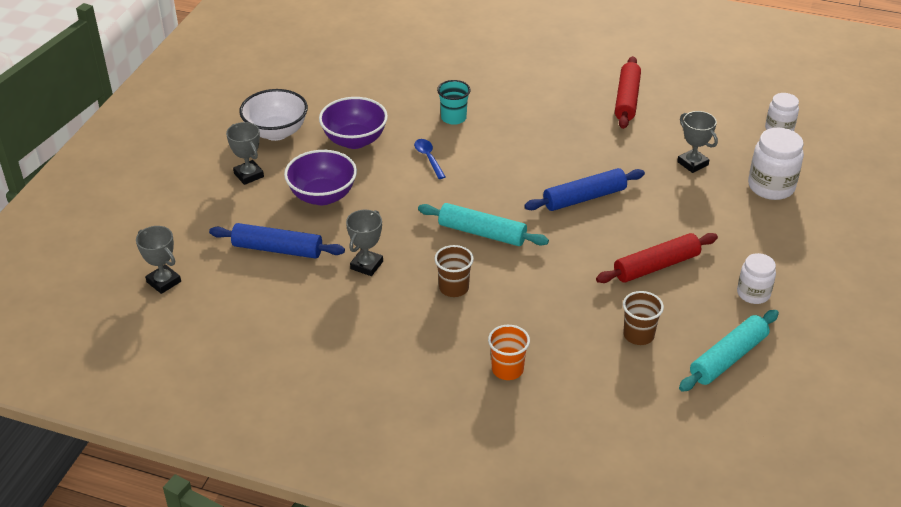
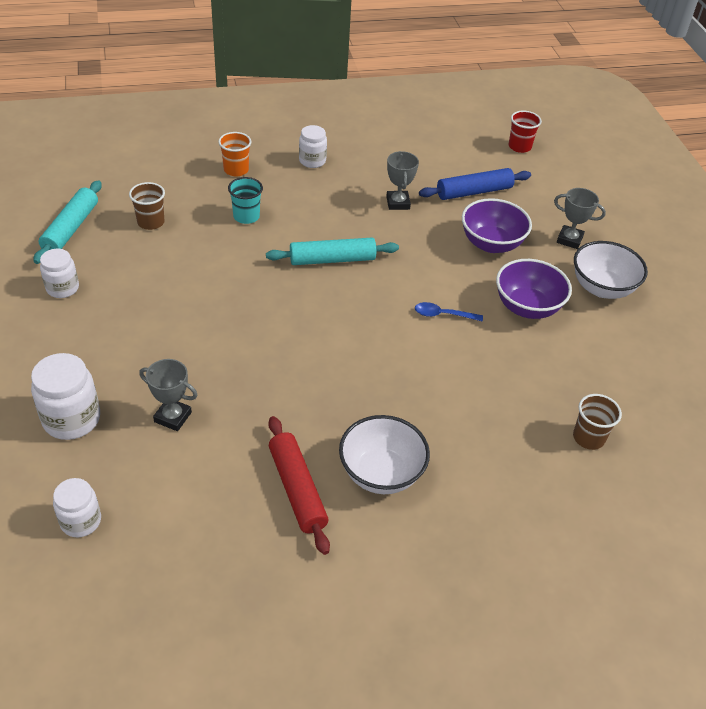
camera: 145 degrees right, 5 degrees up
grey trophy [136,226,181,294] -> red cup [509,111,542,153]
blue spoon [414,139,446,179] -> blue spoon turned 150 degrees clockwise [415,302,483,322]
brown cup [434,245,474,297] -> brown cup moved to [573,394,622,450]
turquoise cup [437,80,471,125] -> turquoise cup moved to [228,177,263,224]
blue rolling pin [524,168,645,211] -> none
red rolling pin [596,233,718,283] -> none
none -> white jar [299,125,327,168]
none -> white bowl [339,415,430,494]

